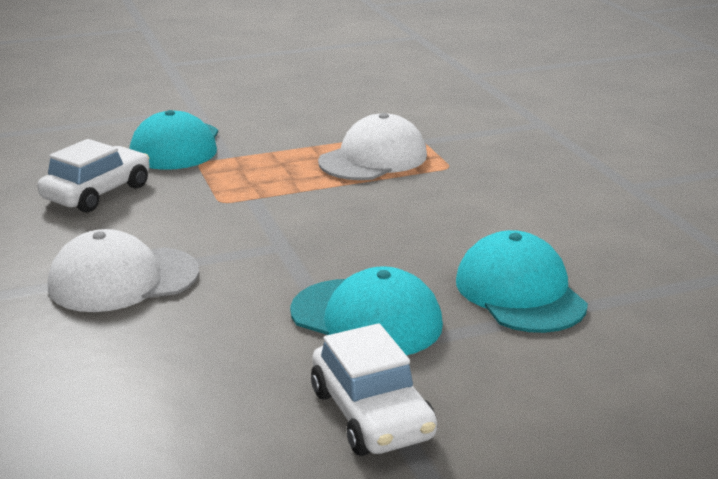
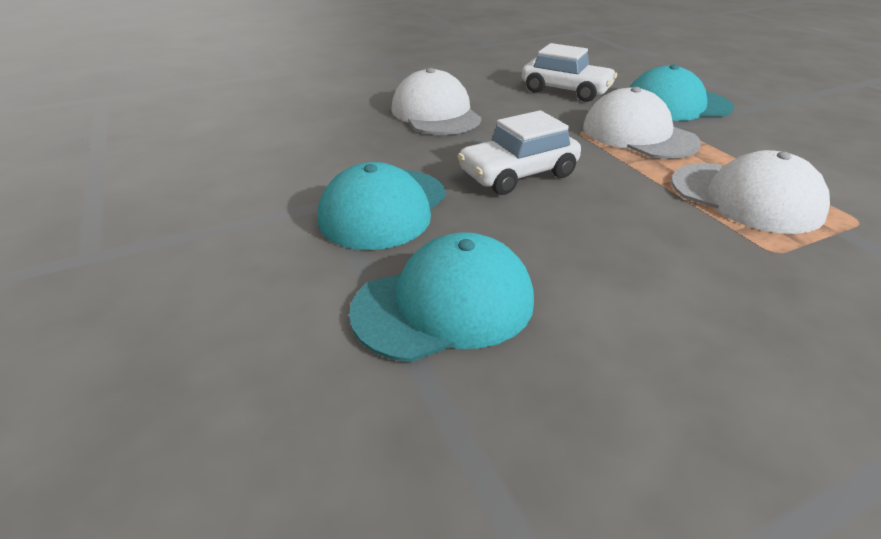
camera: 85 degrees right, 10 degrees up
white car [311,323,437,456] -> white car moved to [457,110,581,195]
none -> white cap [583,87,701,159]

